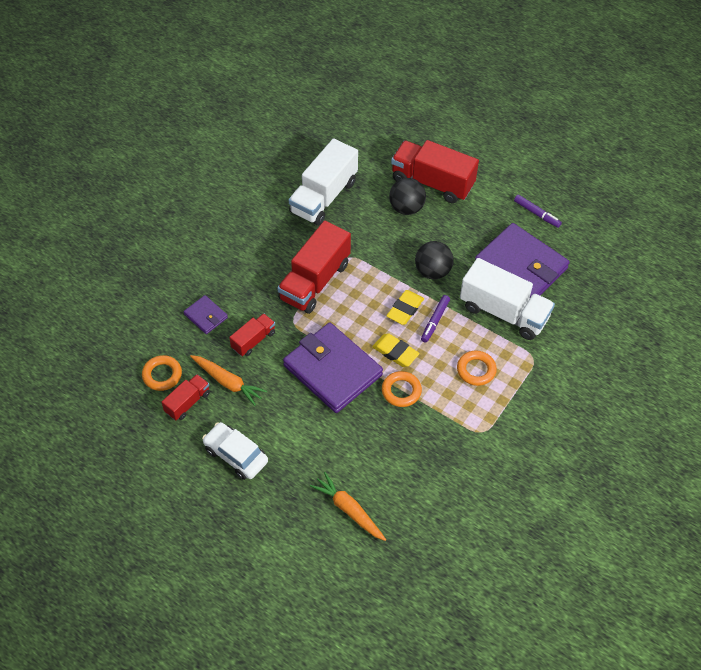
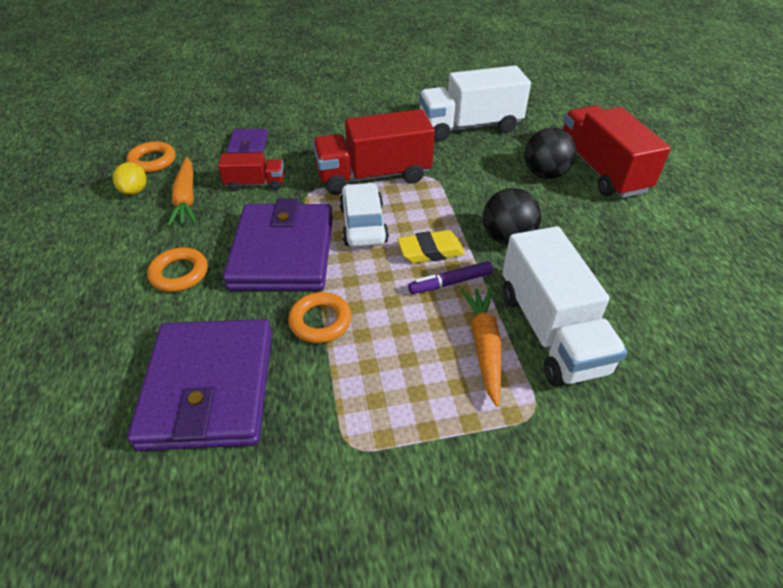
camera: 45 degrees right, 10 degrees down
red truck [162,374,210,420] -> yellow lemon [113,162,147,195]
white car [202,422,268,480] -> white car moved to [339,183,389,247]
orange carrot [310,472,386,541] -> orange carrot moved to [461,288,501,407]
yellow eraser [372,333,419,367] -> none
orange ring [457,351,497,386] -> orange ring moved to [147,247,208,292]
purple wallet [475,223,570,297] -> purple wallet moved to [127,319,272,451]
purple marker [514,195,562,228] -> none

